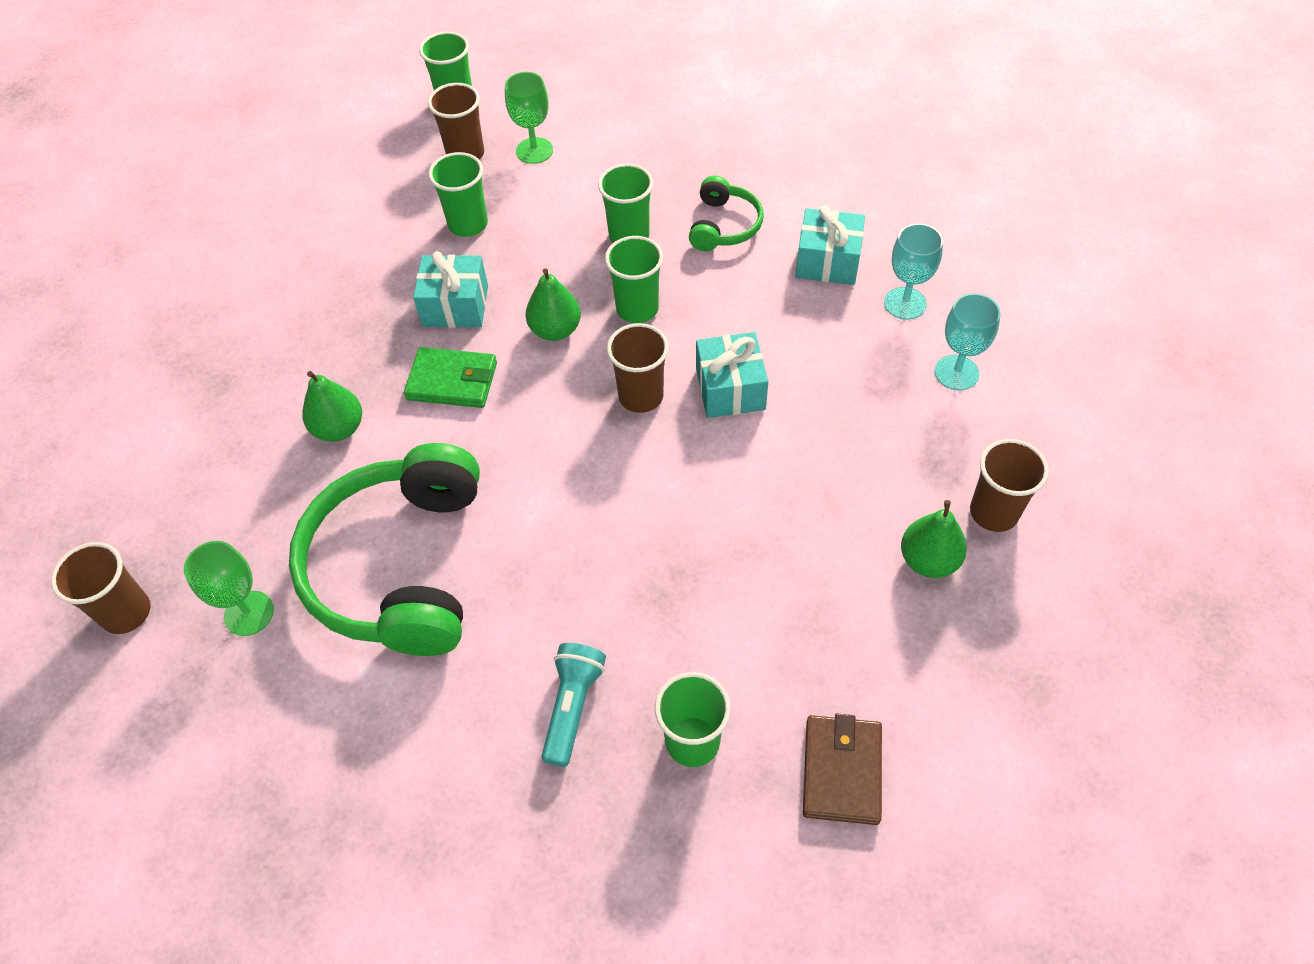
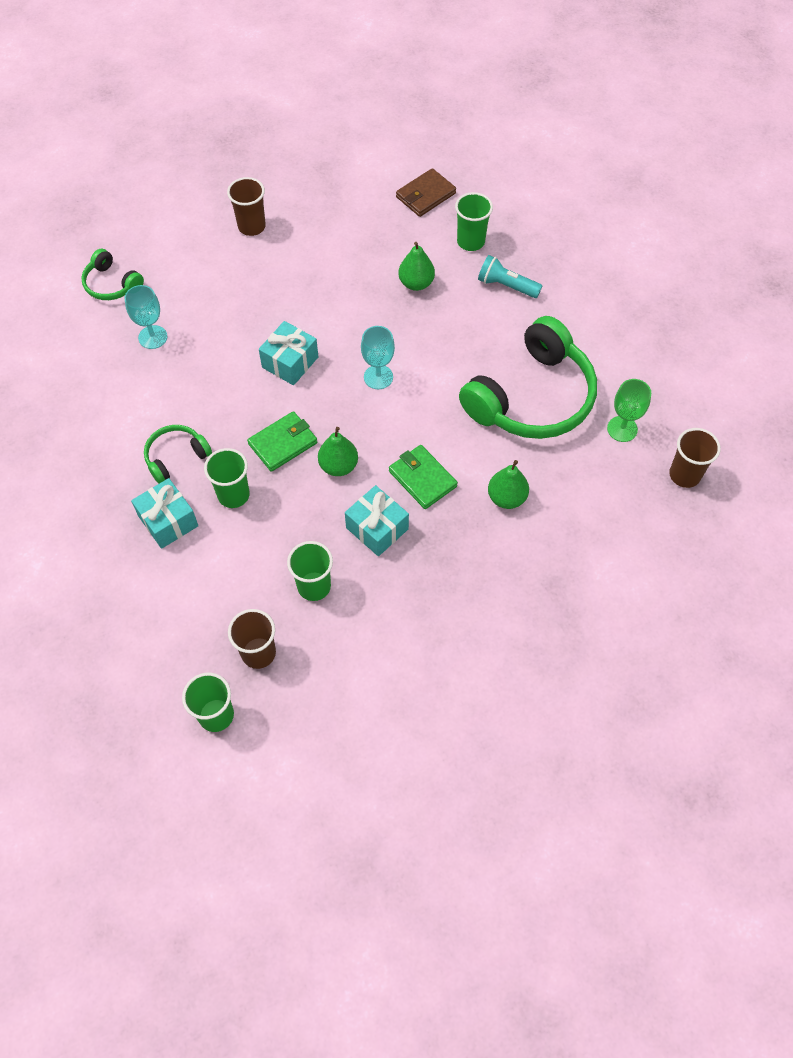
camera: 140 degrees left, 5 degrees up
green goblet [505,72,553,164] -> none
turquoise flashlight [541,643,606,767] -> turquoise flashlight turned 60 degrees clockwise [478,255,542,298]
green cup [605,236,663,323] -> green wallet [247,411,317,472]
brown cup [607,323,669,413] -> none
turquoise gift [796,205,865,285] -> turquoise gift moved to [131,478,198,549]
green pear [901,500,967,578] -> green pear moved to [399,242,435,291]
turquoise goblet [935,293,1001,391] -> turquoise goblet moved to [361,326,395,389]
none -> green headphones [81,249,144,300]

